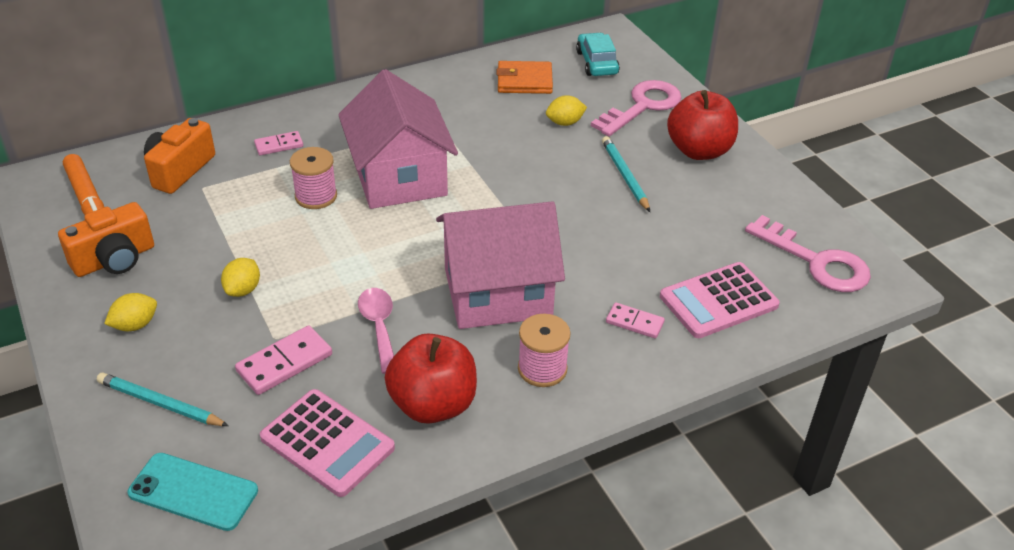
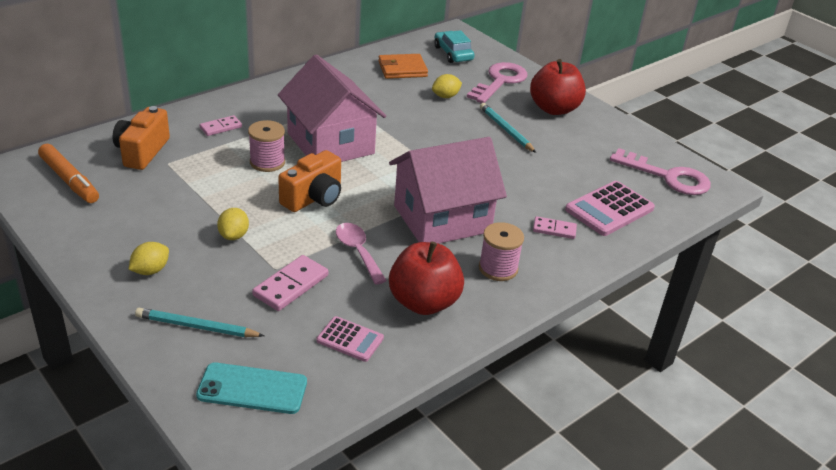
camera: 15 degrees left, 5 degrees down
orange camera [58,202,154,277] -> orange camera moved to [278,150,341,212]
pink calculator [260,389,395,497] -> pink calculator [316,316,384,362], size x0.59

